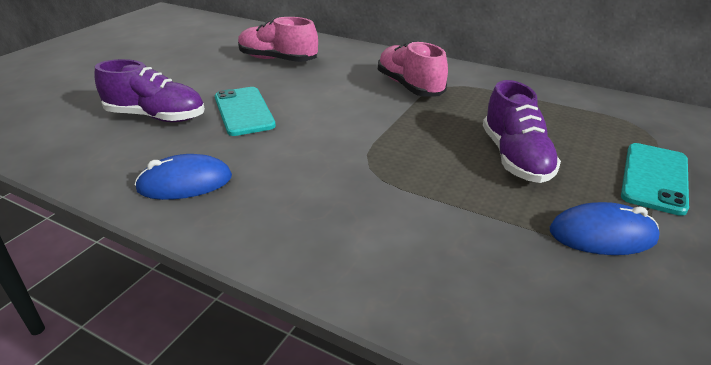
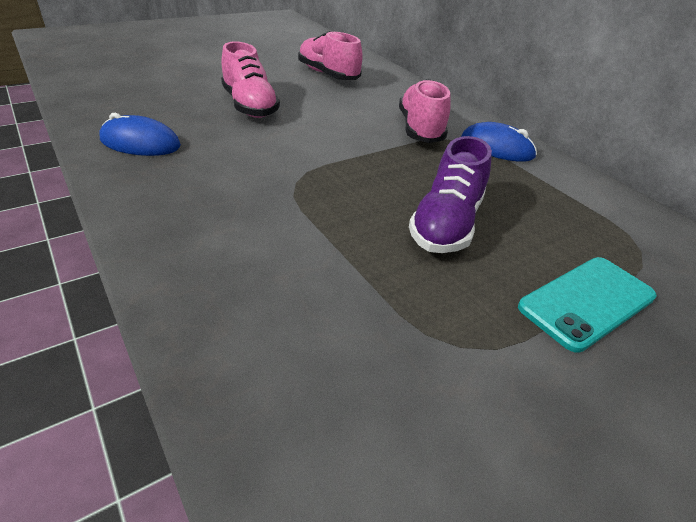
camera: 25 degrees right, 5 degrees up
purple shoe [95,59,205,122] -> none
turquoise phone [215,87,276,136] -> pink shoe [221,41,280,118]
blue mouse [550,202,660,255] -> blue mouse moved to [461,122,537,162]

